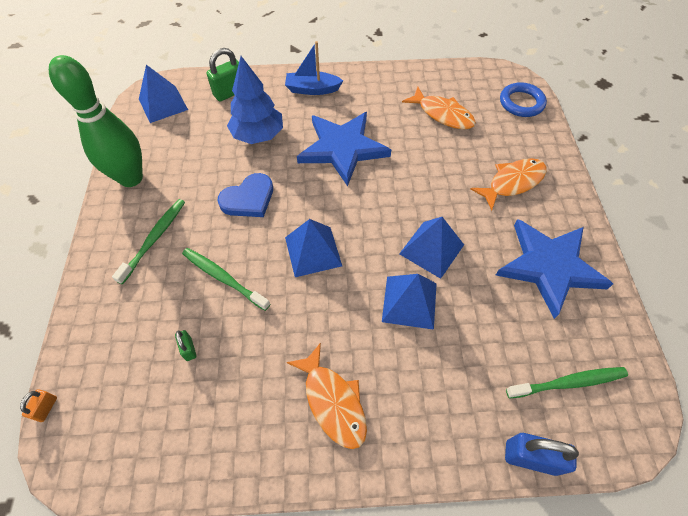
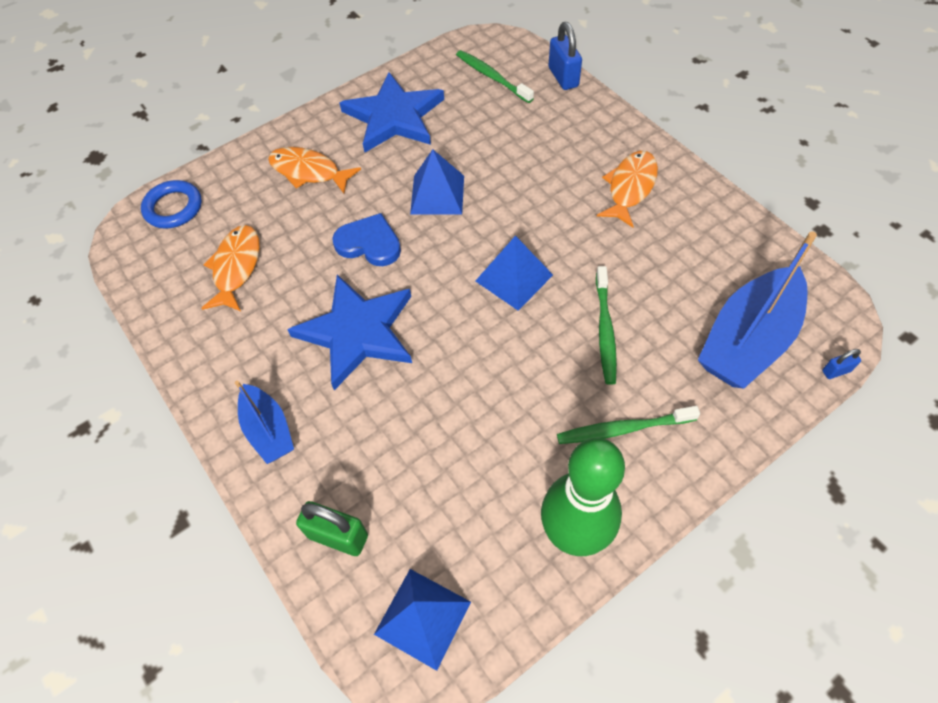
camera: 120 degrees left, 0 degrees up
orange padlock [20,389,57,422] -> blue padlock [822,349,861,379]
green padlock [175,330,197,361] -> none
blue heart [218,173,273,217] -> blue heart moved to [332,213,401,266]
blue tree [227,56,283,144] -> none
blue pyramid [382,274,437,330] -> none
none -> blue boat [698,231,817,389]

